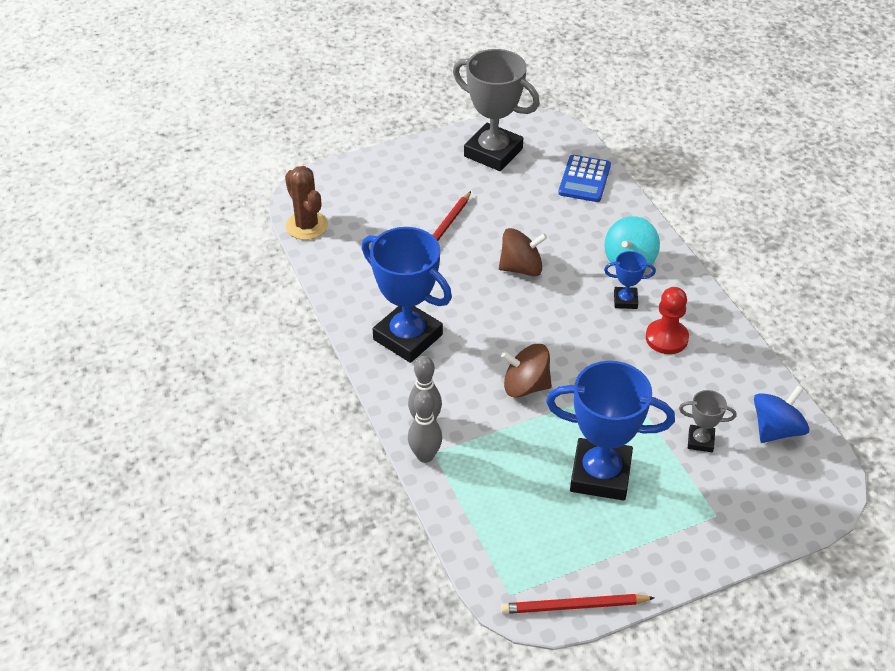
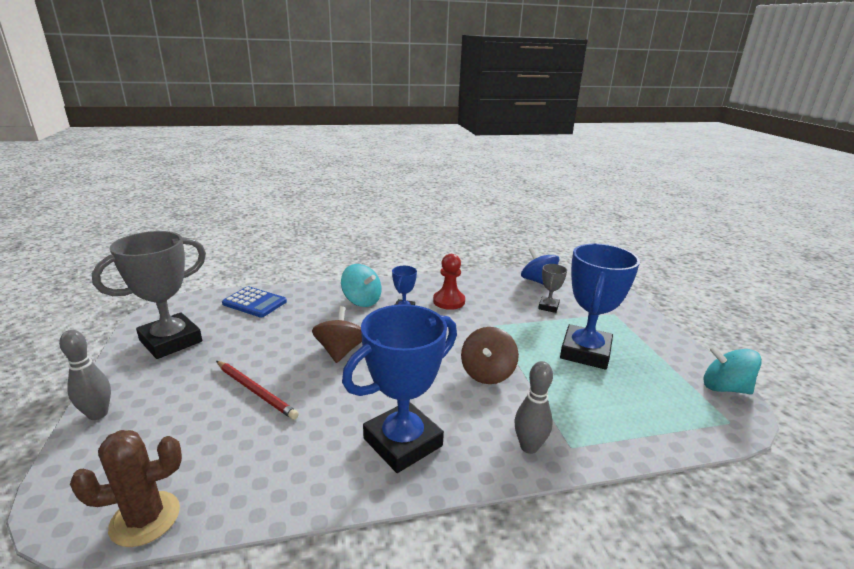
camera: 80 degrees left, 20 degrees down
grey bowling pin [408,390,442,463] -> grey bowling pin moved to [59,330,111,420]
red pencil [501,594,655,614] -> turquoise spinning top [703,345,762,394]

